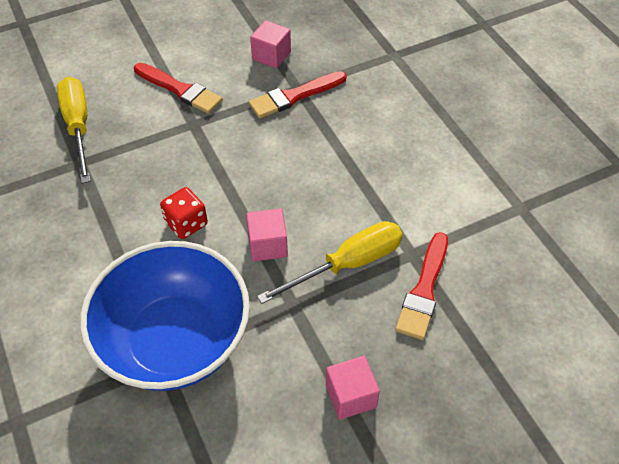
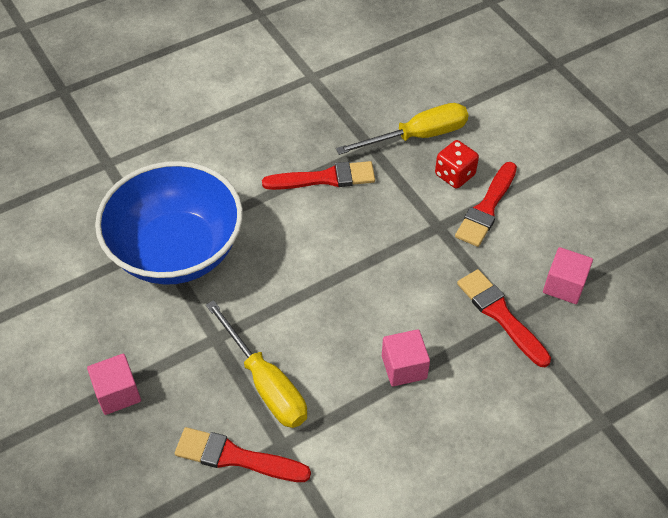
camera: 85 degrees right, 0 degrees up
red dice [160,187,208,239] -> red dice moved to [435,140,479,189]
pink cube [246,208,288,261] -> pink cube moved to [382,329,430,387]
none -> red brush [262,161,375,190]

